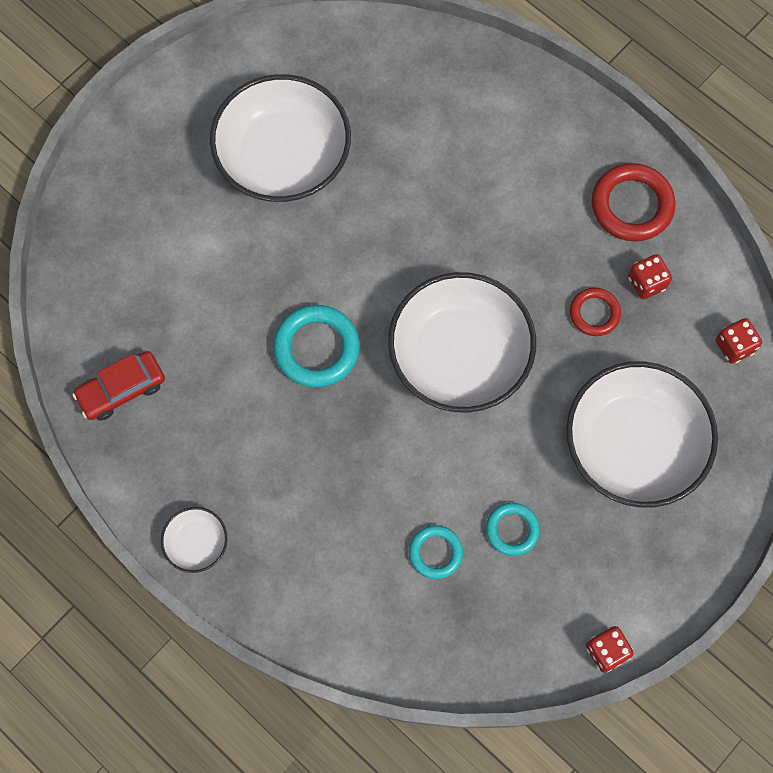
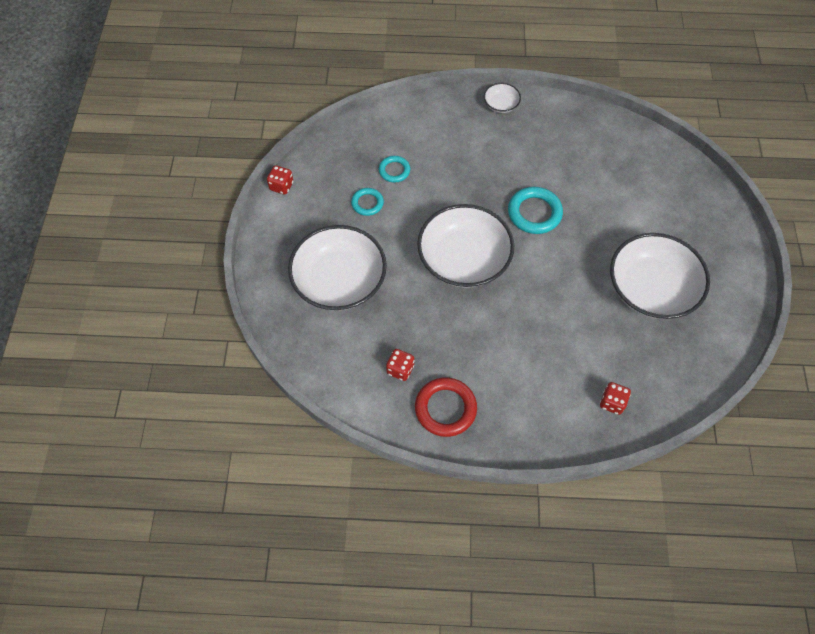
camera: 140 degrees right, 10 degrees down
red car [72,351,165,421] -> none
red ring [570,288,621,336] -> none
red dice [716,318,762,364] -> red dice moved to [600,382,631,415]

